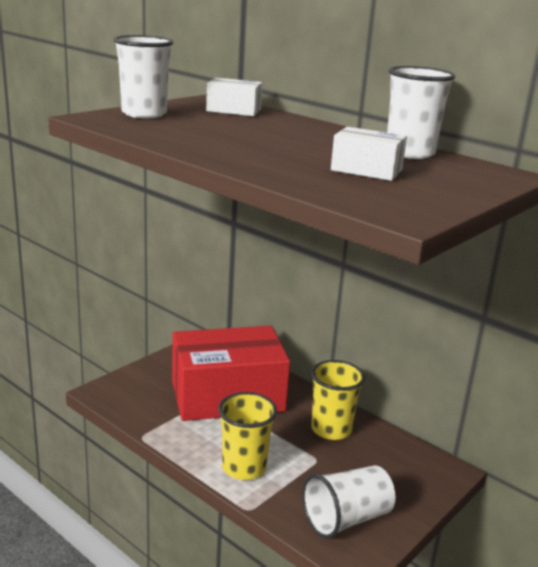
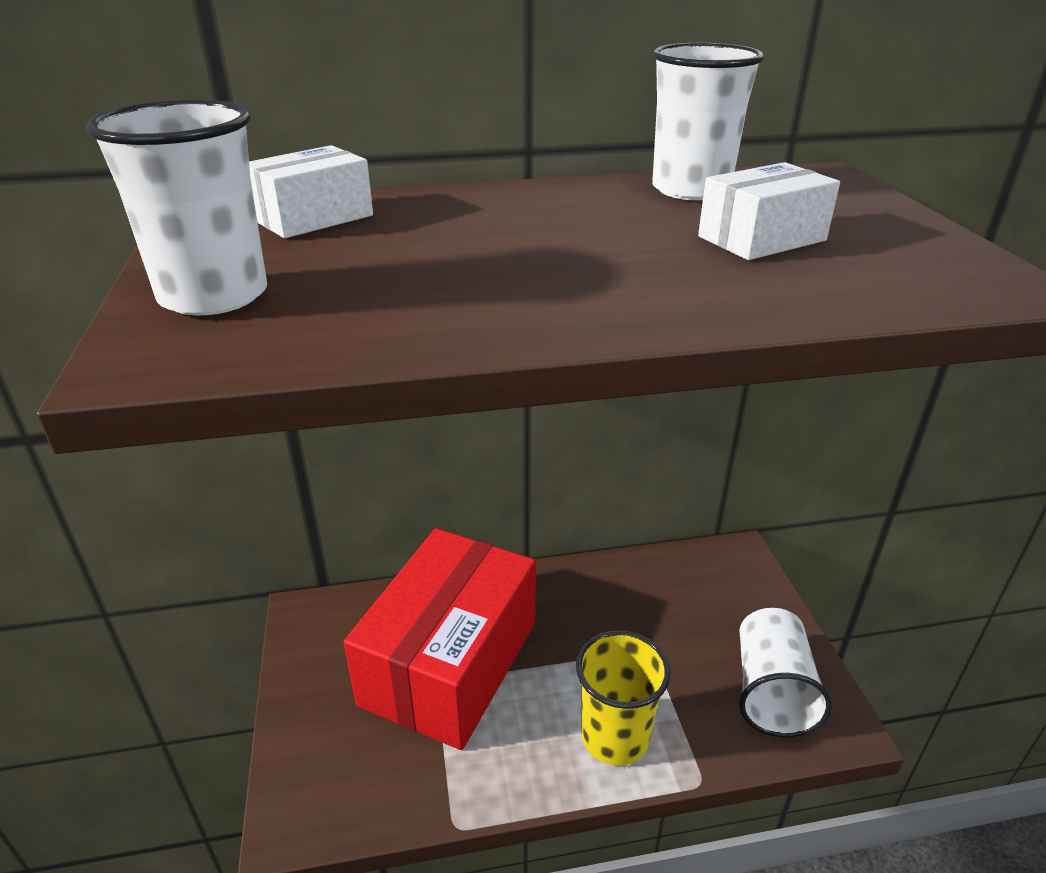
camera: 50 degrees left, 10 degrees up
yellow cup [311,360,365,440] -> none

